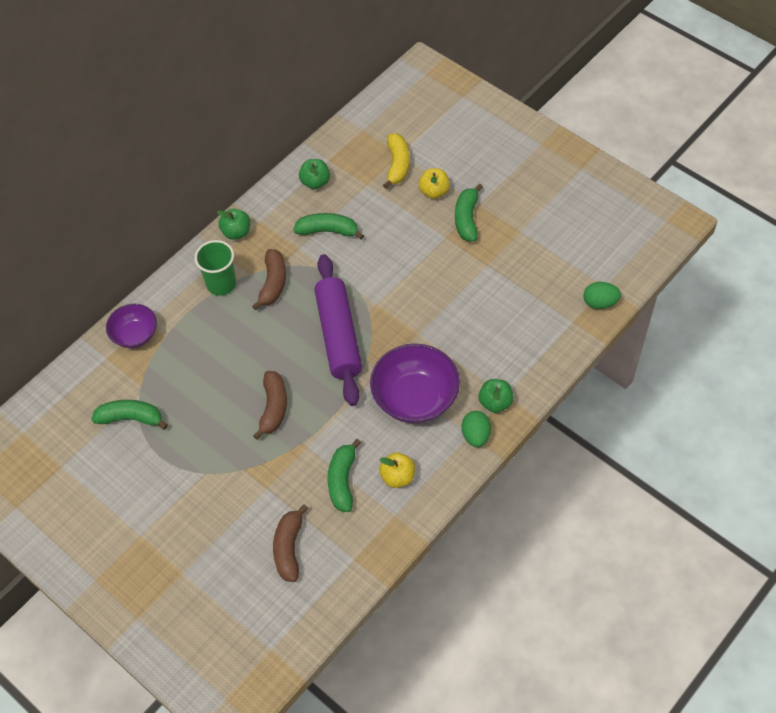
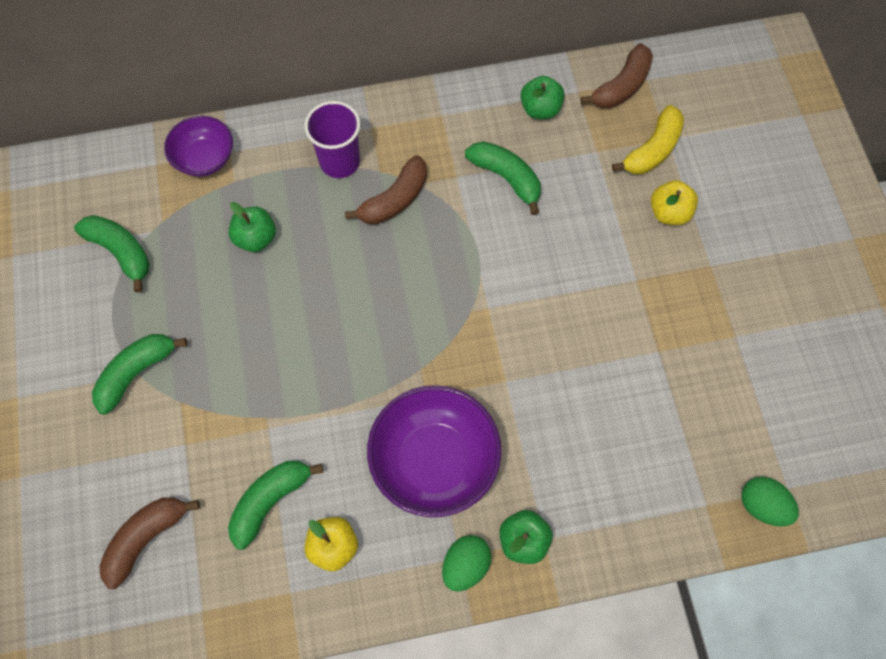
camera: 35 degrees right, 10 degrees up
green cup [195,240,236,296] -> purple cup [304,101,360,178]
green apple [217,209,250,240] -> green apple moved to [228,202,276,252]
brown banana [253,371,287,440] -> brown banana moved to [580,43,653,108]
purple rolling pin [315,254,362,406] -> none
green banana [455,184,483,242] -> green banana moved to [92,334,187,415]

